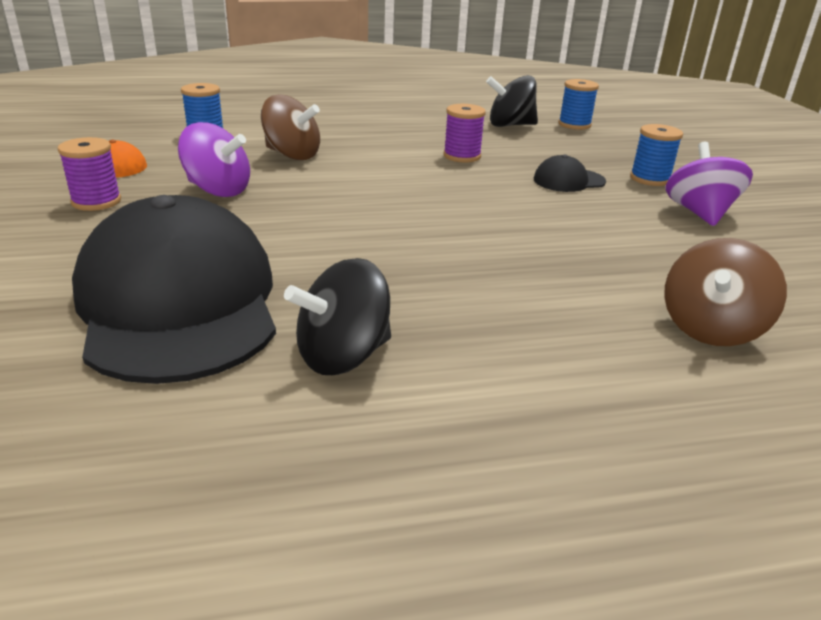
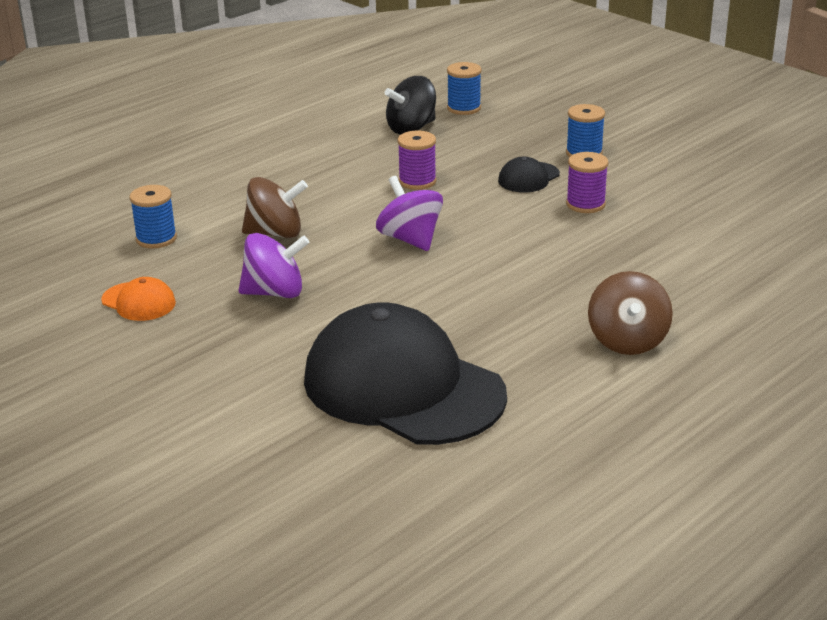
camera: 30 degrees left, 0 degrees up
purple spool [58,137,121,211] -> purple spool moved to [566,152,608,213]
black spinning top [284,258,391,375] -> none
brown spinning top [664,238,787,346] -> brown spinning top moved to [588,271,673,355]
purple spinning top [665,142,753,226] -> purple spinning top moved to [376,176,443,251]

